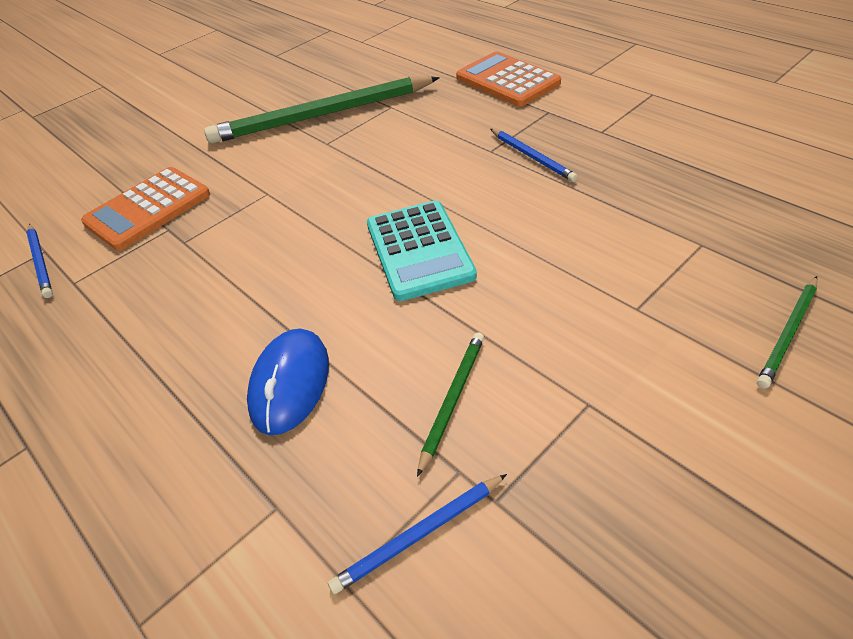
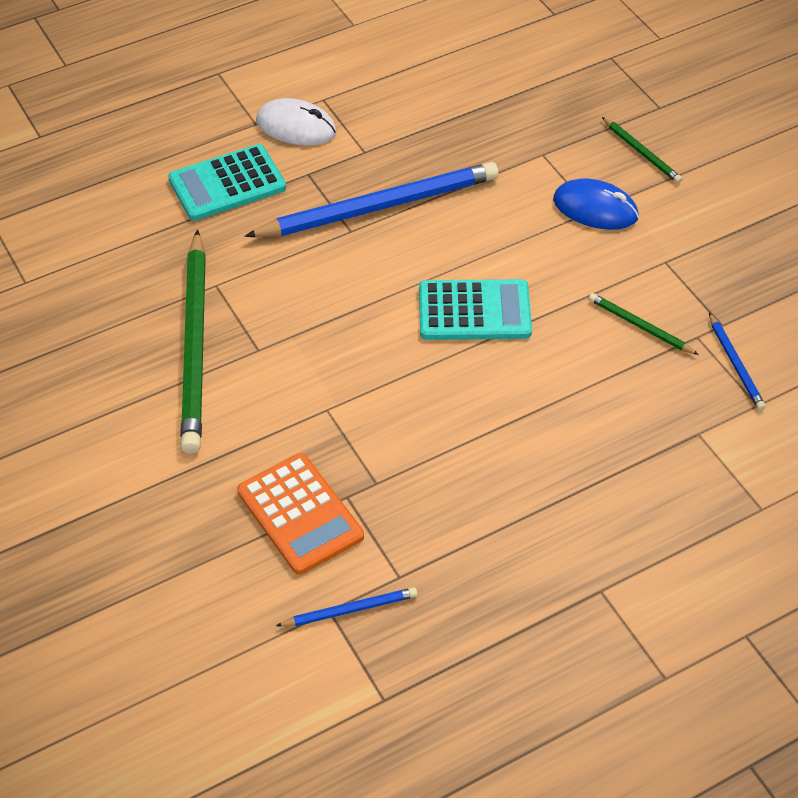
camera: 80 degrees left, 5 degrees up
blue mouse [247,329,329,435] -> blue mouse moved to [553,179,639,230]
orange calculator [456,51,561,107] -> turquoise calculator [168,144,286,221]
blue pencil [491,129,578,182] -> blue pencil [244,162,499,237], size x2.24
none -> white mouse [256,98,337,146]

